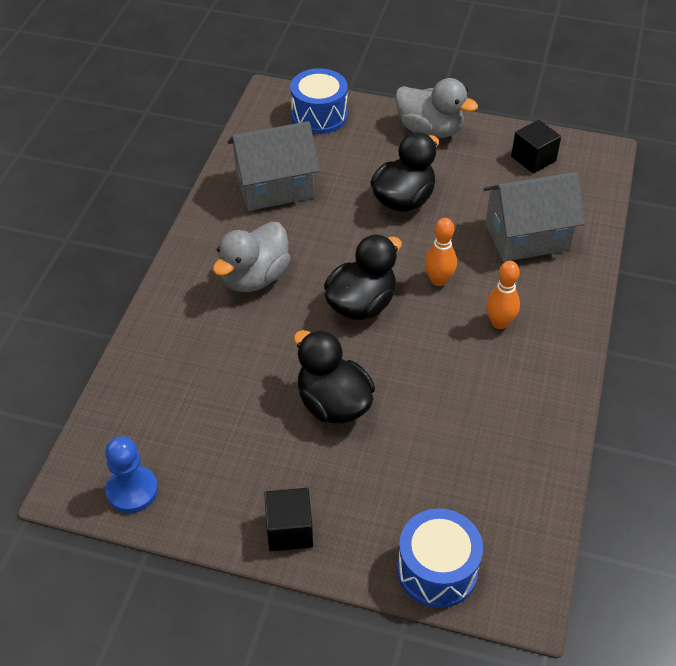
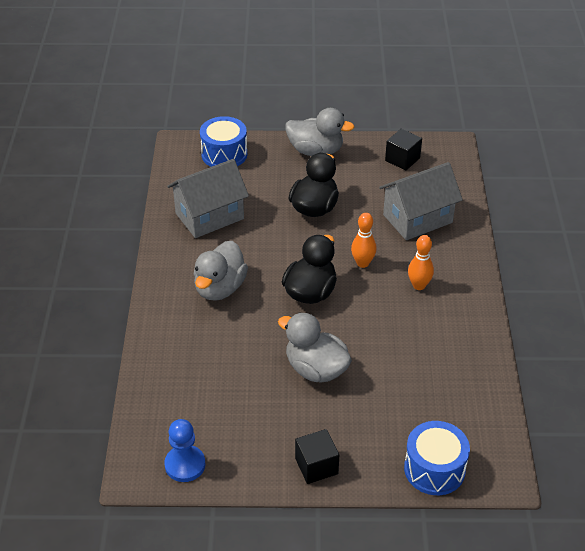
camera: 15 degrees left, 5 degrees down
black duck [294,330,375,424] -> grey duck [278,312,352,383]

